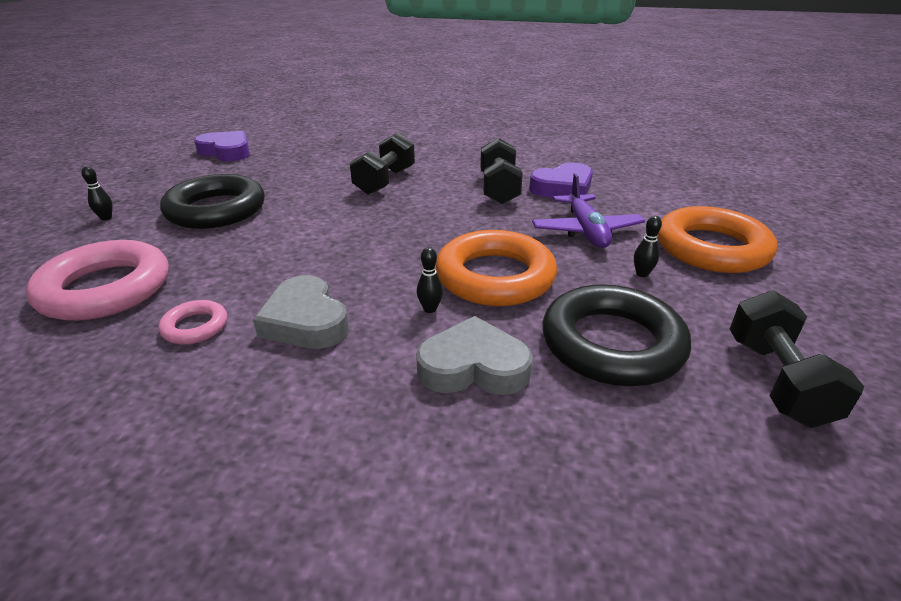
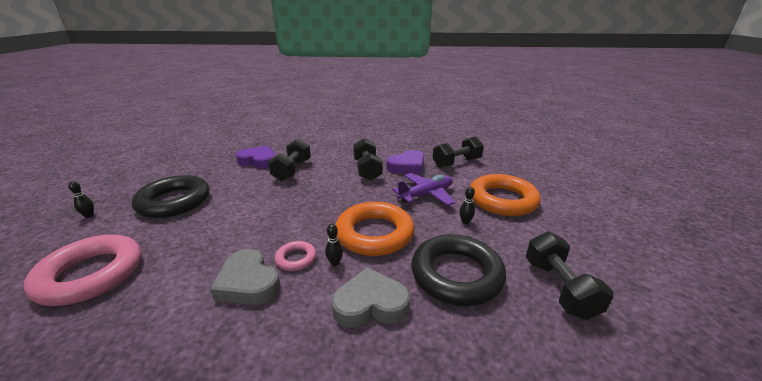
camera: 10 degrees left, 5 degrees down
pink ring [159,300,227,344] -> pink ring moved to [275,241,316,271]
purple heart [194,131,249,161] -> purple heart moved to [236,146,275,169]
purple plane [532,173,645,248] -> purple plane turned 105 degrees counterclockwise [392,173,455,206]
none -> black dumbbell [433,136,484,168]

